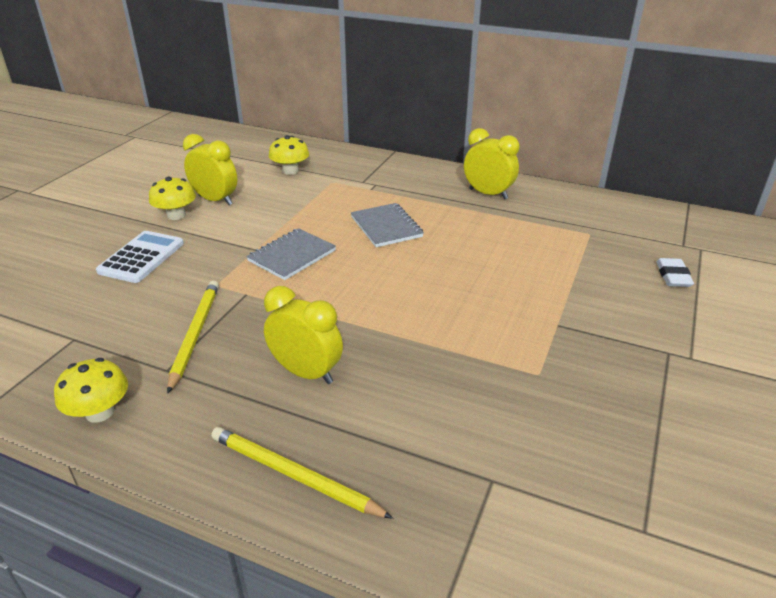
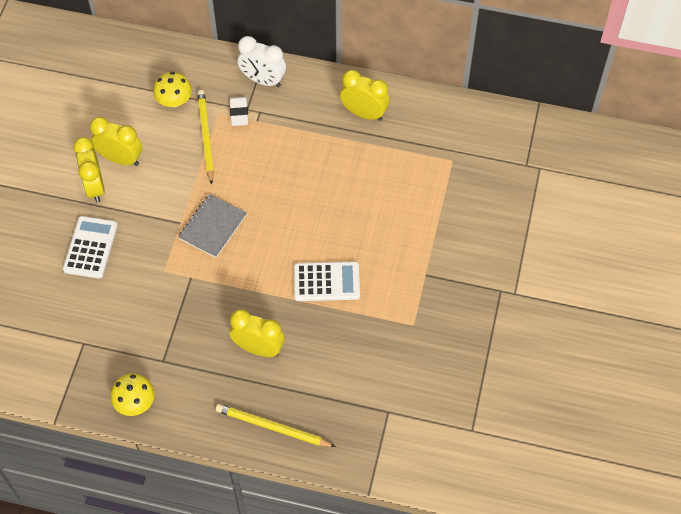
camera: 10 degrees left, 25 degrees up
yellow mushroom [149,177,196,220] -> yellow clock [73,137,105,203]
yellow pencil [167,281,219,394] -> yellow pencil moved to [197,90,214,185]
grey notebook [351,203,424,247] -> none
white eraser [656,258,694,287] -> white eraser moved to [230,97,248,126]
none -> white clock [238,36,286,87]
none -> white calculator [294,261,360,301]

